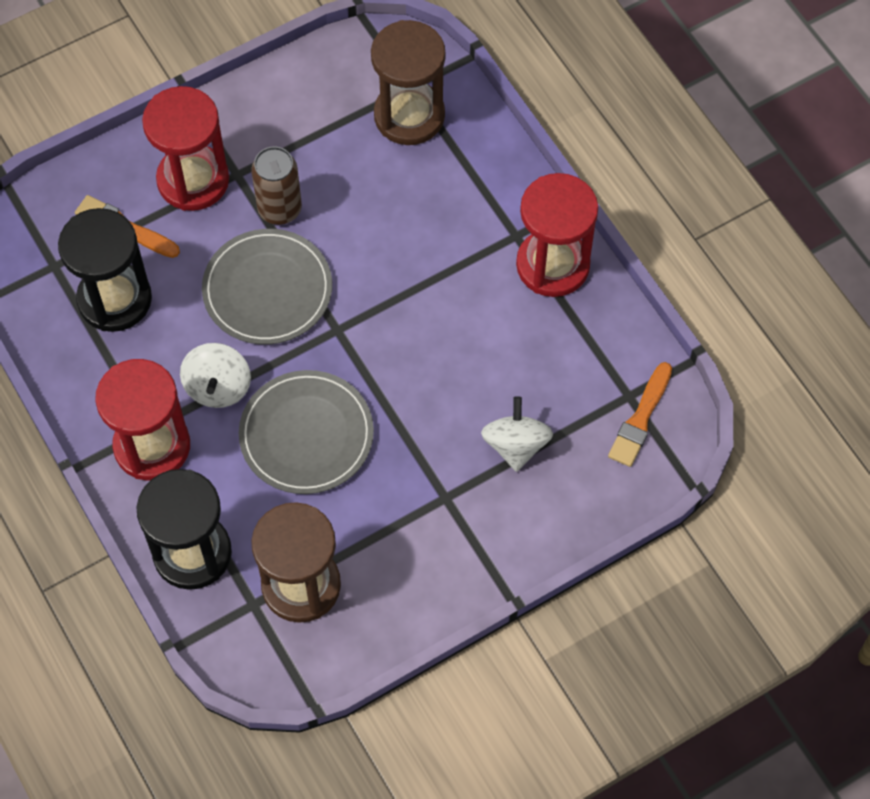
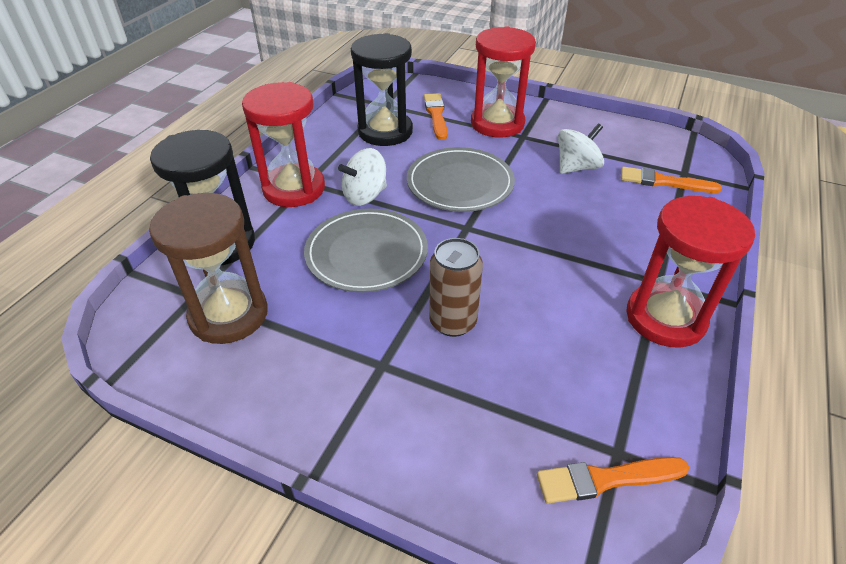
camera: 55 degrees right, 20 degrees down
brown can [251,146,302,225] -> brown can moved to [429,238,483,337]
brown hourglass [371,20,446,145] -> orange brush [621,167,722,193]
white spinning top [481,396,553,472] -> white spinning top moved to [558,123,604,174]

